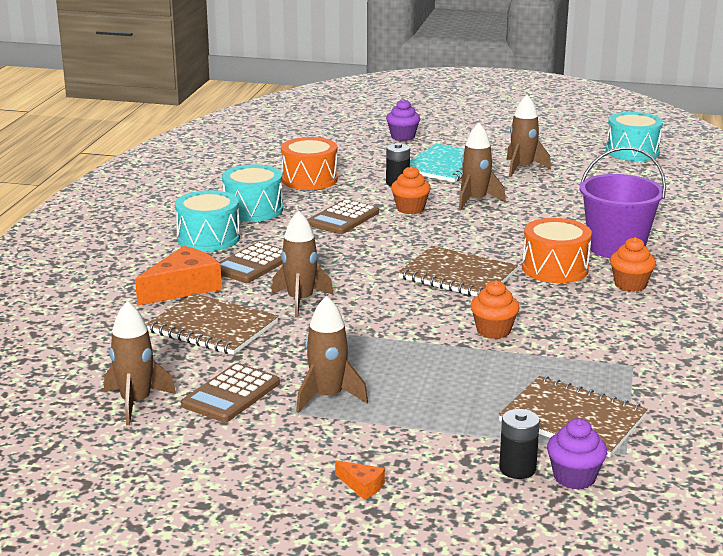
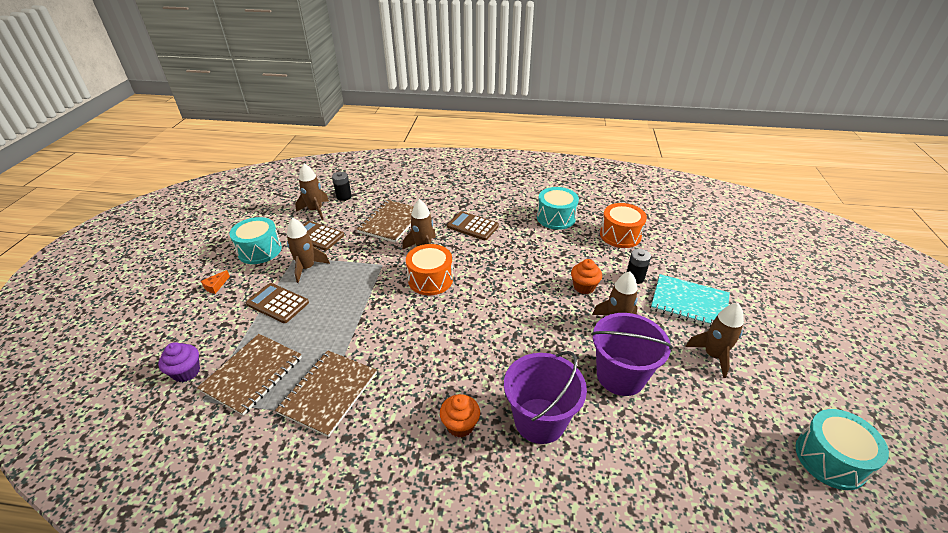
camera: 85 degrees right, 15 degrees up
orange cheese [135,246,222,306] -> none
turquoise drum [175,190,240,252] -> turquoise drum moved to [229,217,282,264]
brown calculator [308,199,379,234] -> brown calculator moved to [246,283,309,323]
purple cupcake [386,99,420,141] -> none
brown notebook [398,246,518,296] -> brown notebook moved to [275,350,377,437]
orange cupcake [471,280,519,339] -> none
black battery [499,409,540,479] -> black battery moved to [332,172,352,201]
orange drum [522,218,592,283] -> orange drum moved to [406,244,453,295]
none -> purple bucket [591,313,673,396]

